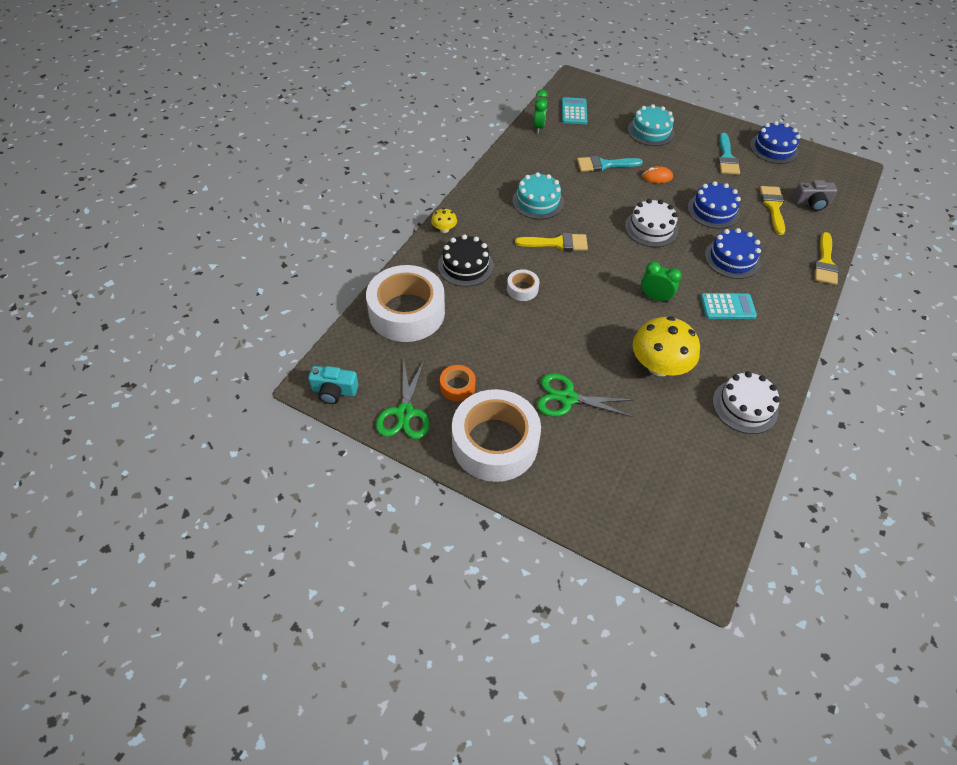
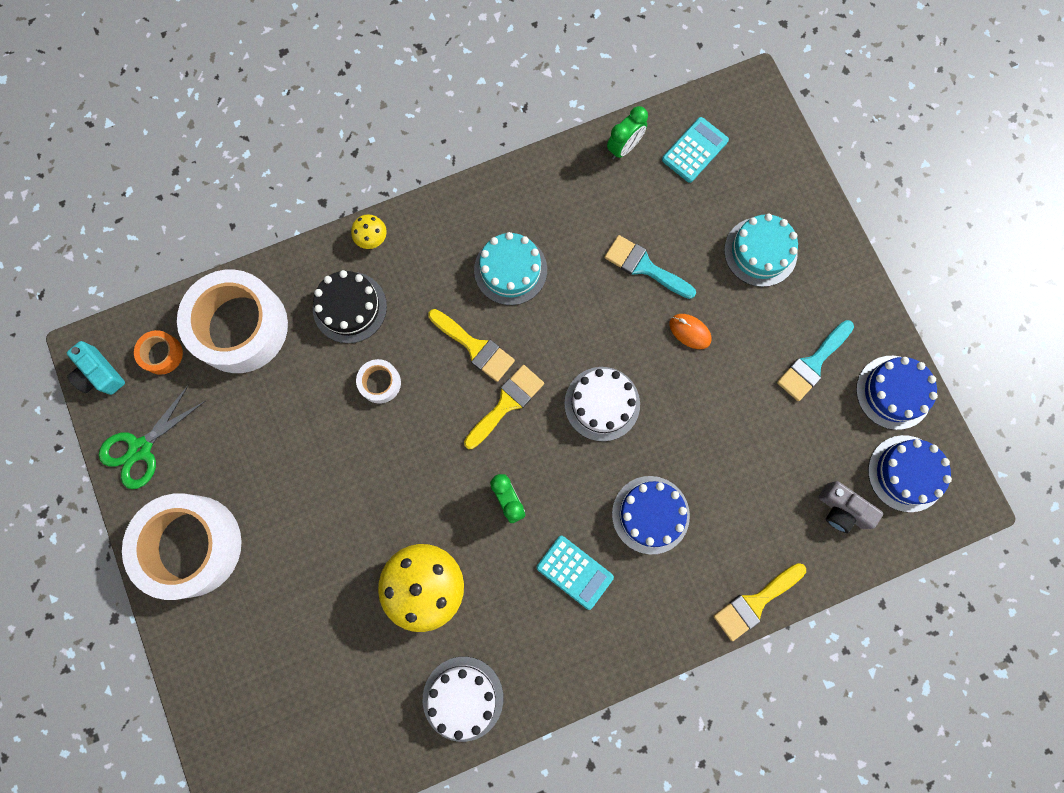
camera: 40 degrees right, 25 degrees up
orange tape [440,365,475,401] -> orange tape moved to [134,330,183,375]
green scissors [537,373,633,417] -> none
blue cake [687,181,741,229] -> blue cake moved to [868,435,952,512]
yellow brush [760,186,785,235] -> yellow brush moved to [464,365,544,449]

